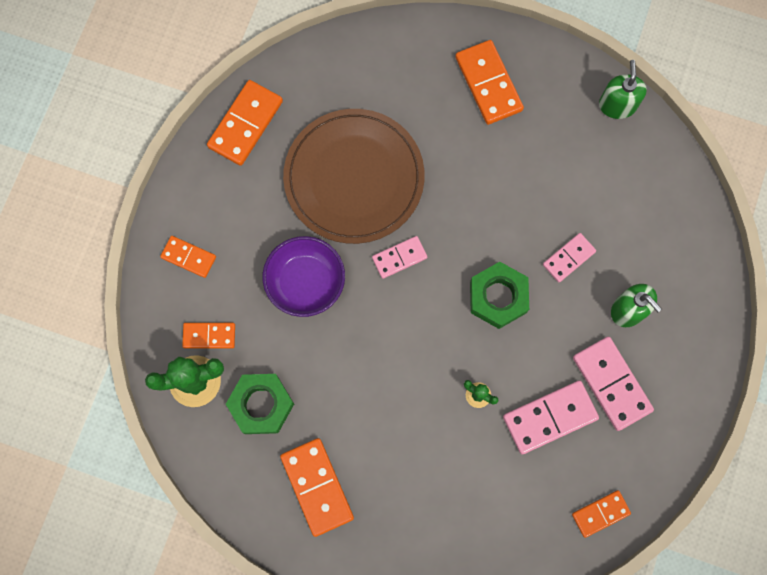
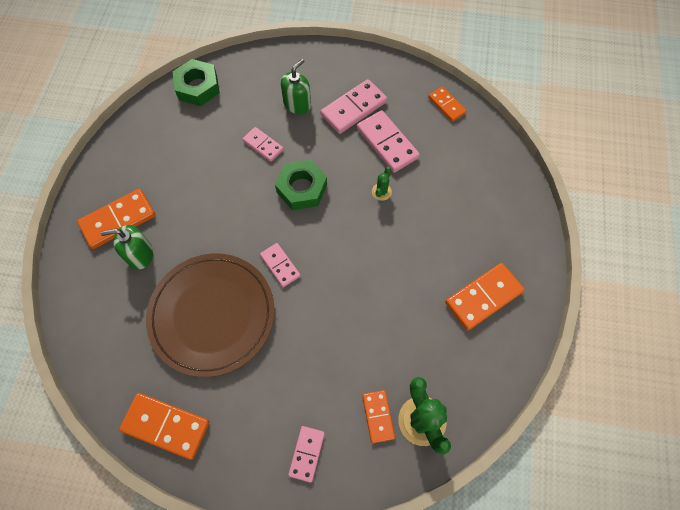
camera: 100 degrees left, 10 degrees down
orange domino [160,236,216,278] -> pink domino [288,426,325,483]
green nut [226,374,294,434] -> green nut moved to [173,59,220,106]
purple bowl [262,236,345,317] -> none
green soap dispenser [599,60,647,119] -> green soap dispenser moved to [101,225,153,270]

